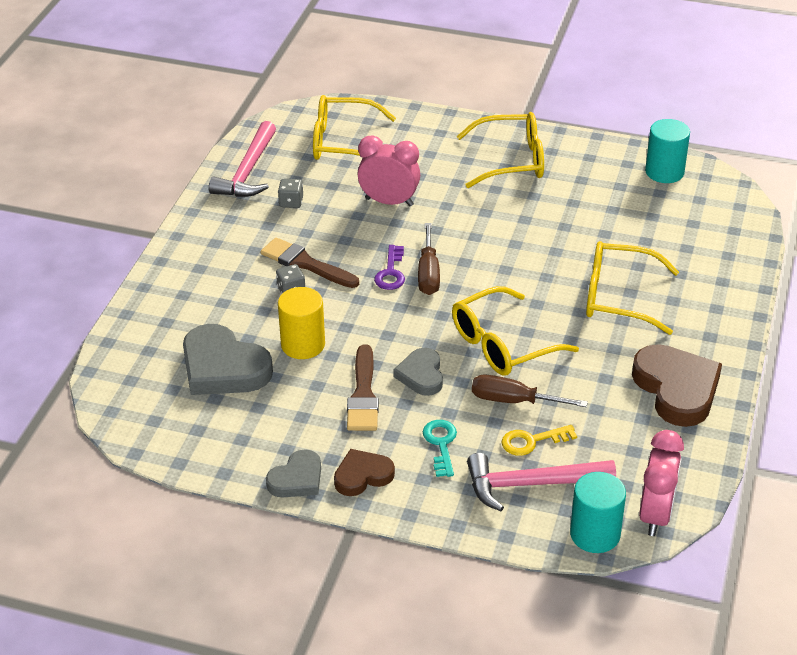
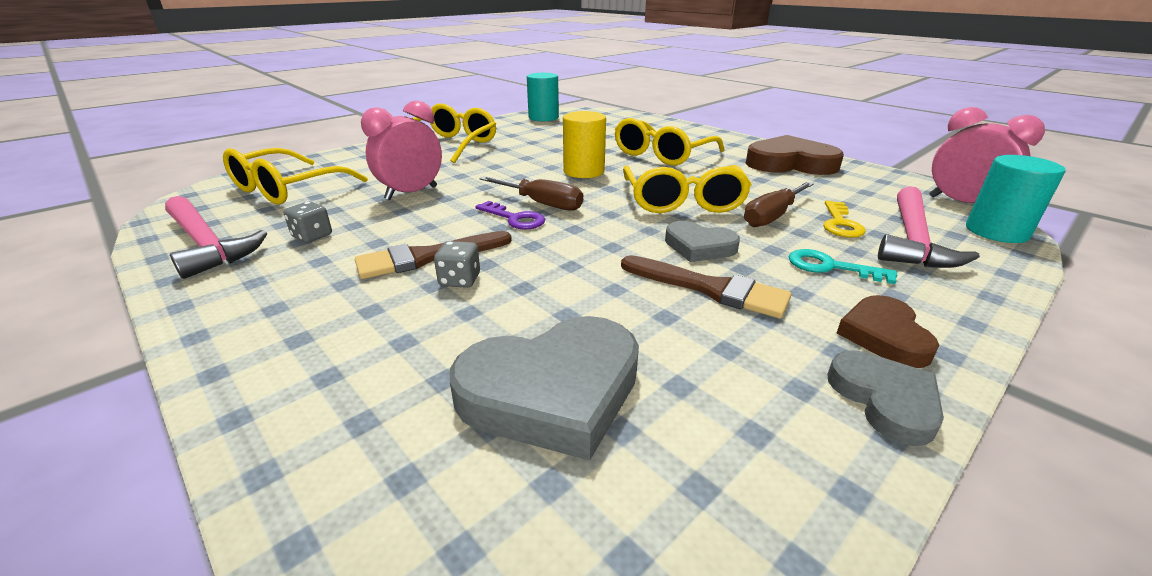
camera: 60 degrees left, 10 degrees down
yellow cylinder [278,287,325,359] -> yellow cylinder moved to [563,111,606,178]

